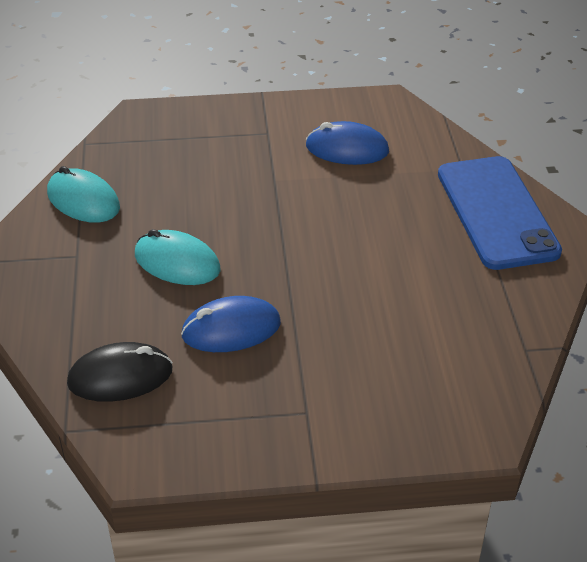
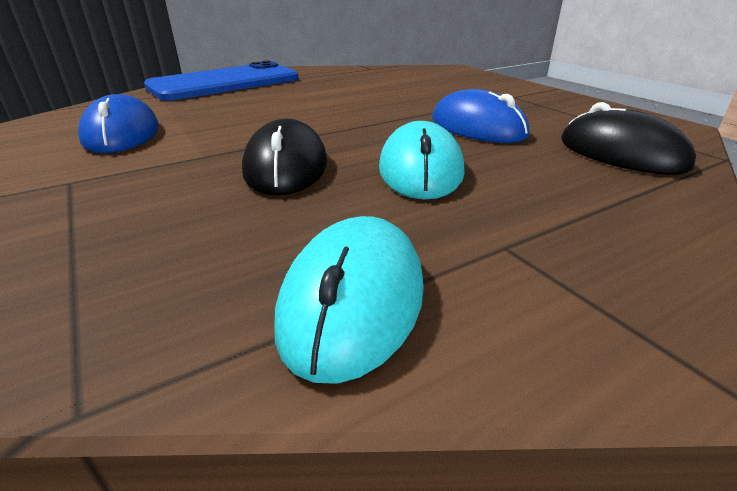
camera: 115 degrees left, 10 degrees down
none -> black mouse [242,119,327,195]

